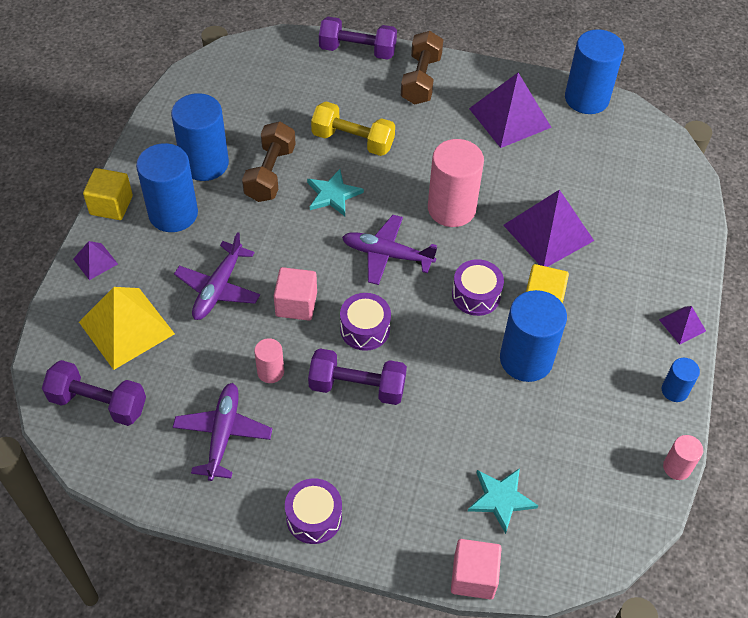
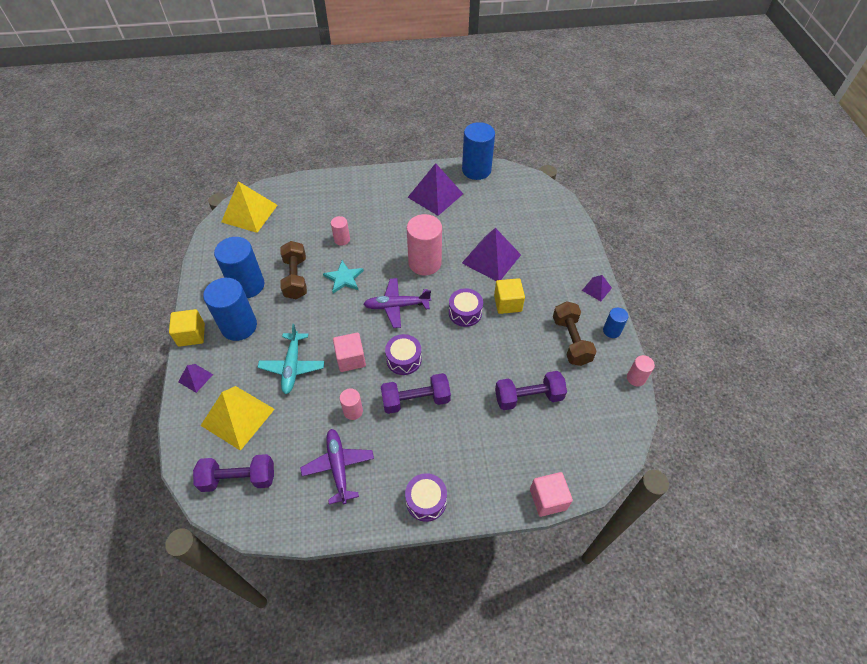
camera: 20 degrees left, 0 degrees up
purple plane [174,232,260,320] -> turquoise plane [257,324,324,394]
yellow dumbbell [311,102,395,156] -> pink cylinder [331,216,350,246]
purple dumbbell [319,17,397,60] -> purple dumbbell moved to [495,371,567,410]
brown dumbbell [401,31,443,105] -> brown dumbbell moved to [553,302,597,366]
turquoise star [468,468,538,534] -> none
blue cylinder [500,290,567,382] -> none
none -> yellow pyramid [221,181,278,233]

